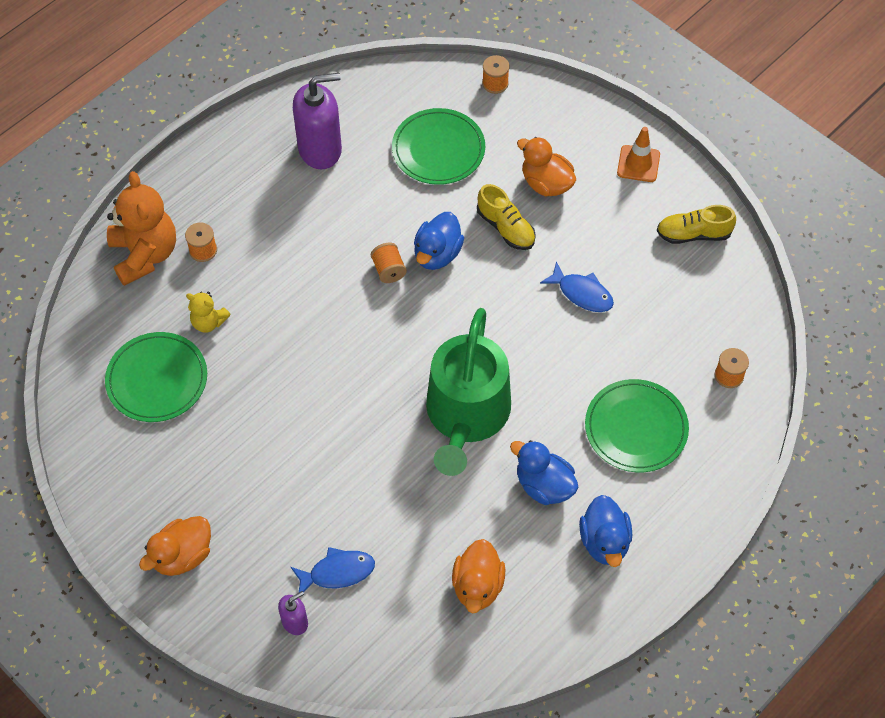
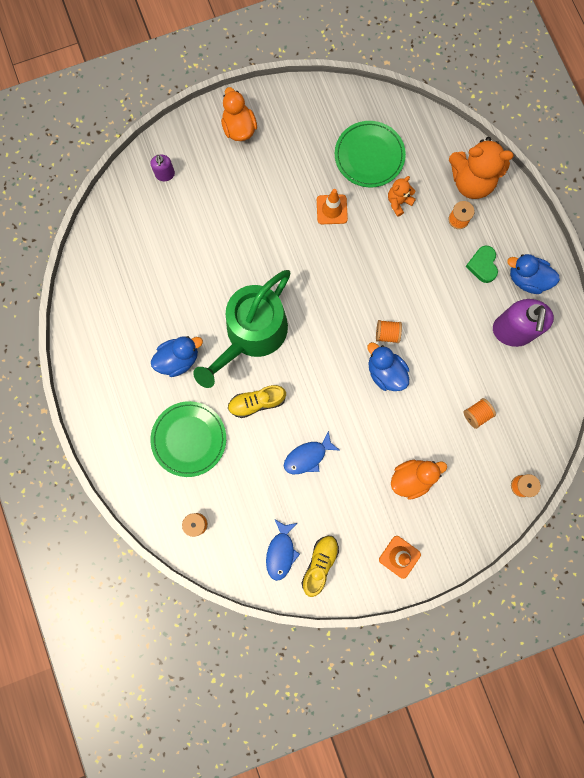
camera: 115 degrees right, 20 degrees up
yellow teddy bear [186,292,231,333] -> orange teddy bear [388,176,416,217]
blue fish [291,547,375,592] -> blue fish moved to [266,519,300,581]
green plate [392,108,485,185] -> orange spool [463,398,496,429]
green watering can [426,308,511,476] -> green watering can turned 90 degrees counterclockwise [193,270,290,388]
orange duck [452,539,506,614] -> none
yellow shoe [477,184,536,250] -> yellow shoe moved to [228,385,286,418]
blue duck [579,495,632,567] -> blue duck moved to [507,254,560,294]
none -> orange traffic cone [317,189,348,224]
none -> green heart [465,245,498,283]

